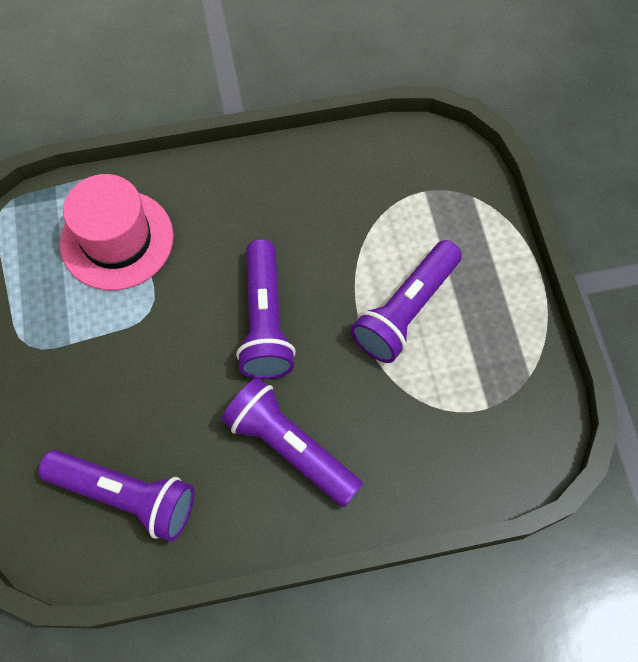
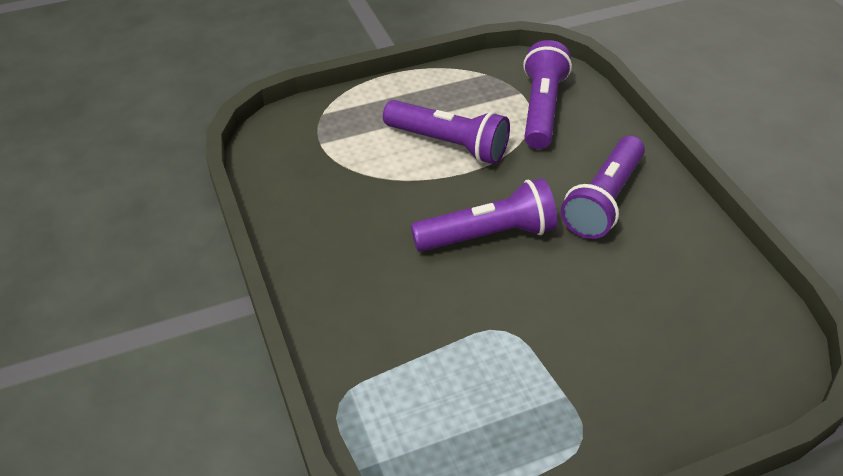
camera: 100 degrees left, 20 degrees down
purple flashlight [38,450,195,542] -> purple flashlight moved to [523,40,572,149]
pink hat [60,174,174,290] -> none

